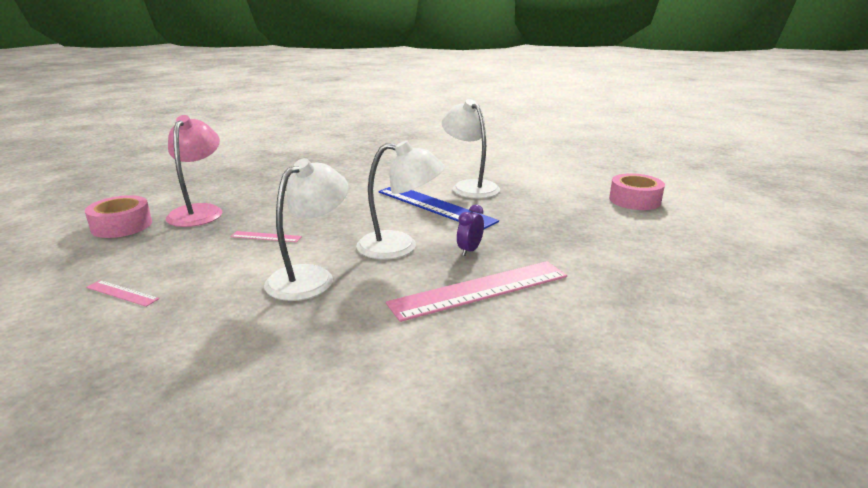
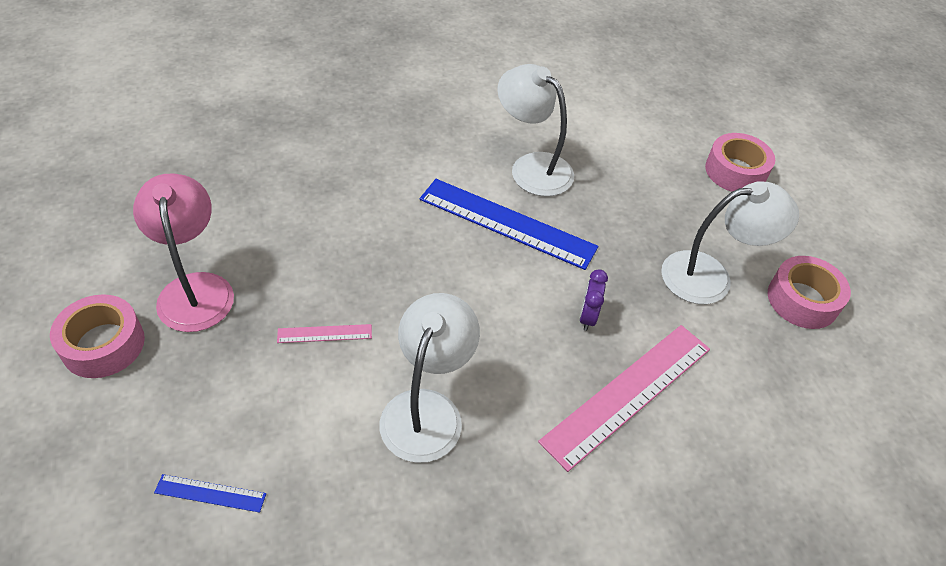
camera: 20 degrees left, 25 degrees up
pink ruler [86,280,159,307] -> blue ruler [154,474,266,513]
white lamp [356,141,445,259] -> white lamp moved to [661,181,799,304]
none -> pink tape [768,256,851,329]

